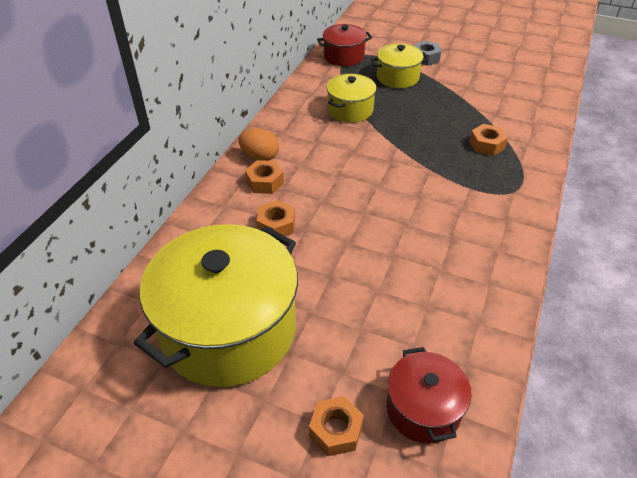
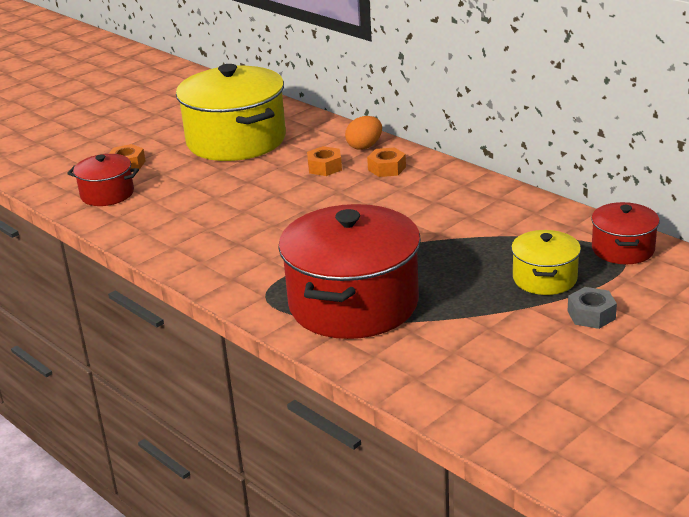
camera: 115 degrees right, 15 degrees down
orange egg [238,129,279,161] -> orange egg moved to [345,116,382,150]
yellow pot [326,74,377,123] -> none
orange nut [469,124,508,156] -> red pot [278,204,421,339]

